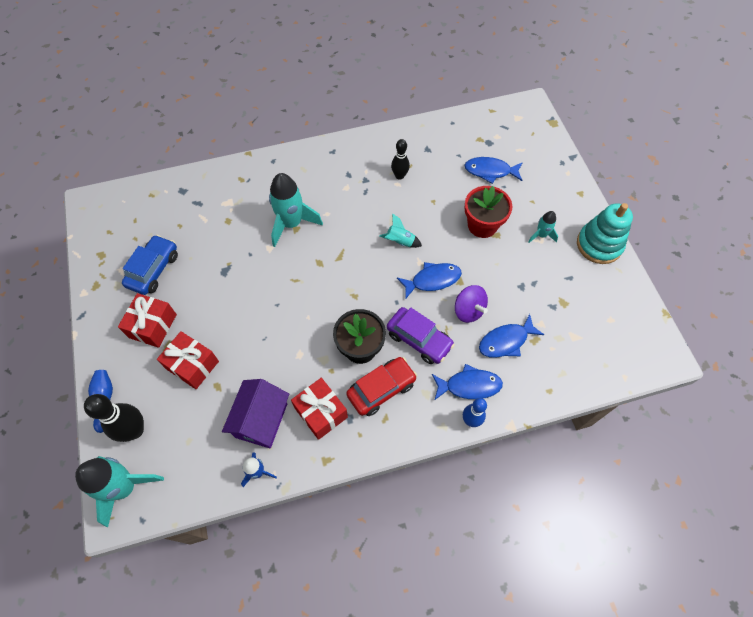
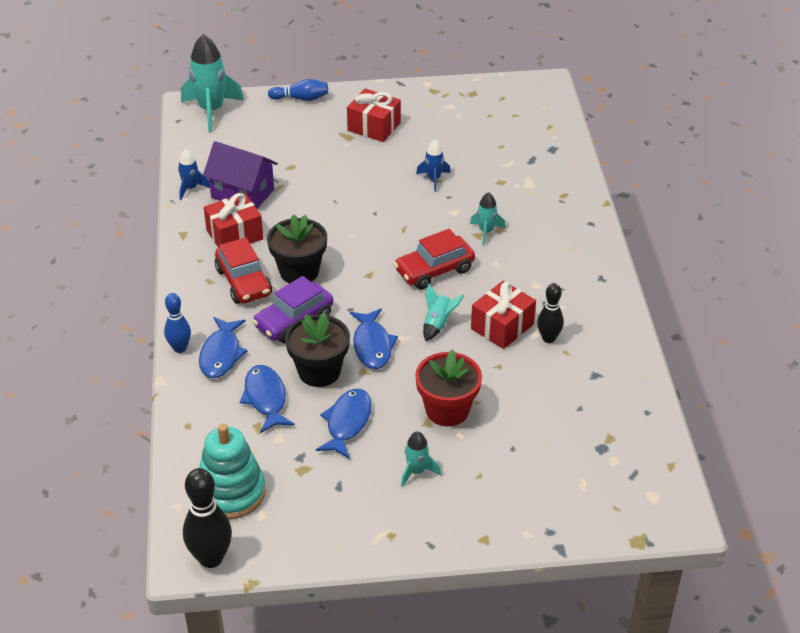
camera: 100 degrees right, 20 degrees down
black bowling pin [84,394,144,442] -> black bowling pin moved to [183,468,232,568]
blue car [122,235,178,295] -> none
red gift [157,331,219,389] -> red gift moved to [471,281,536,349]
turquoise rocket [269,173,323,247] -> turquoise rocket [470,192,506,246], size x0.52
purple spinning top [455,285,488,323] -> black flower pot [285,313,350,387]
blue fish [464,157,523,184] -> blue fish moved to [316,389,372,459]
turquoise stacking toy [577,203,633,264] -> turquoise stacking toy moved to [199,424,266,519]
none -> red car [394,229,475,290]
none -> blue rocket [416,140,451,192]

